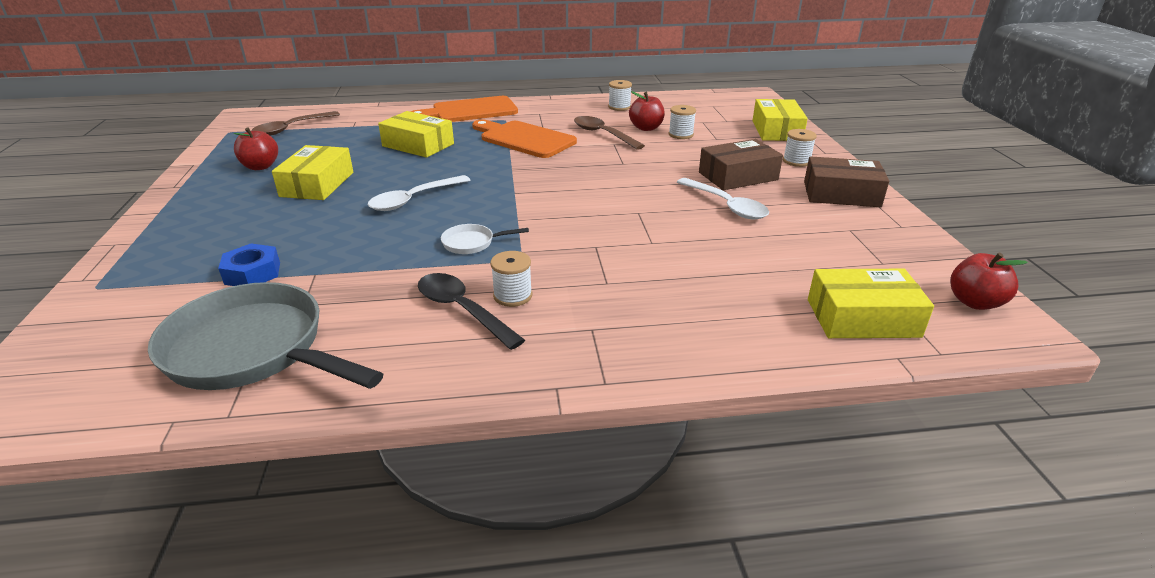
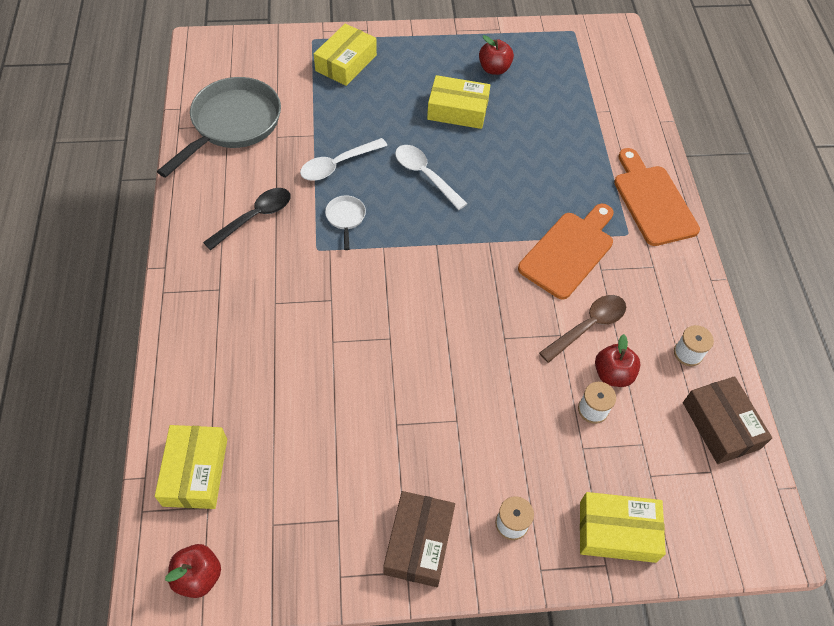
camera: 90 degrees right, 25 degrees up
blue nut [218,243,280,286] -> none
brown spoon [252,111,340,136] -> none
yellow box [378,111,454,158] -> yellow box moved to [314,24,377,86]
white spool [490,251,532,307] -> none
white spoon [677,178,769,219] -> white spoon moved to [300,138,387,181]
brown box [699,139,783,190] -> brown box moved to [683,376,772,464]

